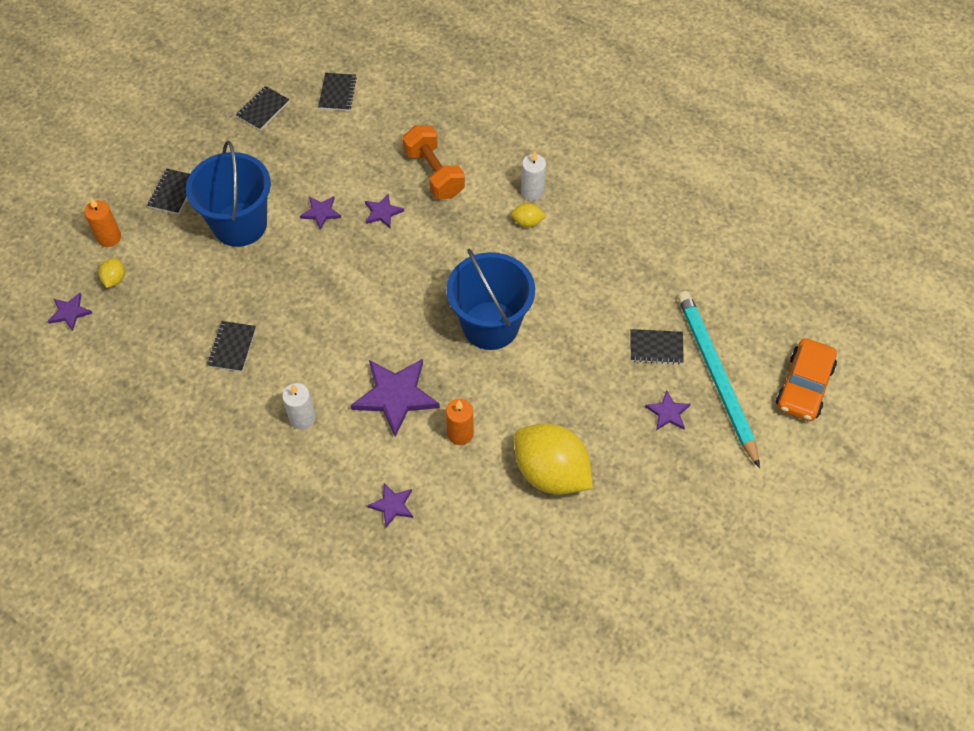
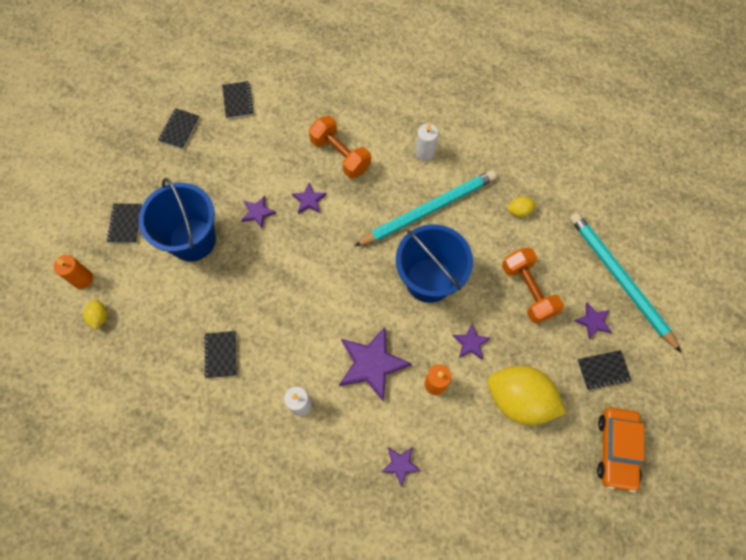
camera: 15 degrees left, 10 degrees up
purple star [48,293,93,331] -> purple star moved to [453,324,490,360]
yellow lemon [511,203,546,227] -> yellow lemon moved to [508,196,537,217]
black notebook [631,329,684,364] -> black notebook moved to [577,350,631,390]
orange car [776,338,837,421] -> orange car moved to [597,407,644,493]
none -> turquoise pencil [354,170,497,247]
none -> orange dumbbell [502,248,564,323]

